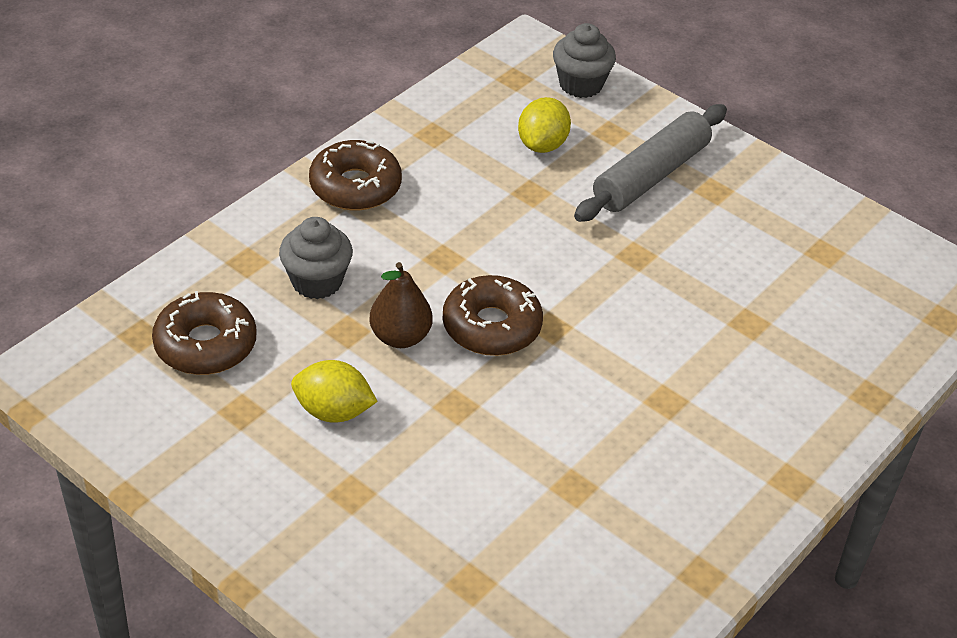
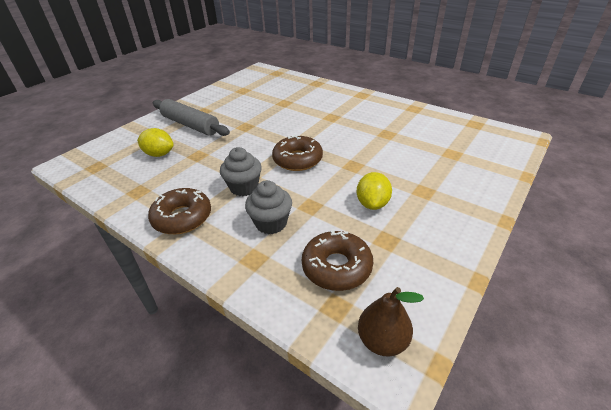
camera: 90 degrees left, 5 degrees down
brown pear [370,262,433,348] -> brown pear moved to [358,287,424,357]
grey cupcake [553,23,616,98] -> grey cupcake moved to [220,147,262,196]

